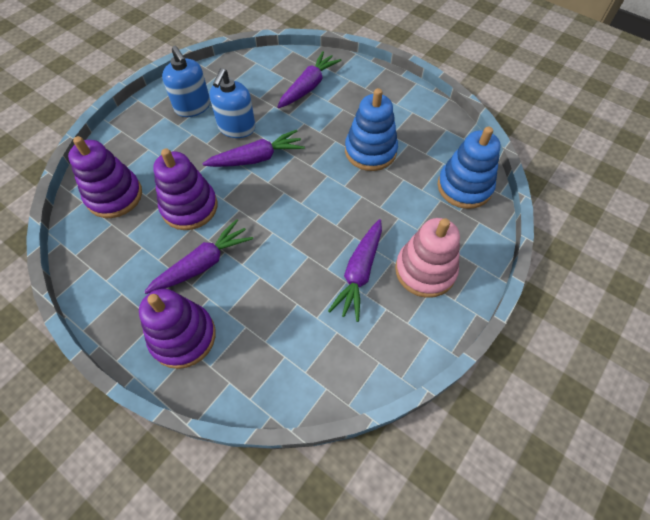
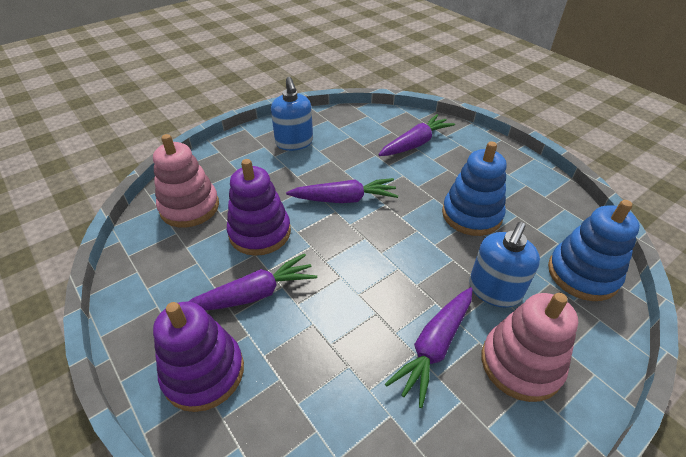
camera: 15 degrees right, 15 degrees down
purple stacking toy [68,136,142,218] -> pink stacking toy [153,134,219,228]
blue soap dispenser [209,68,256,138] -> blue soap dispenser moved to [469,222,540,307]

